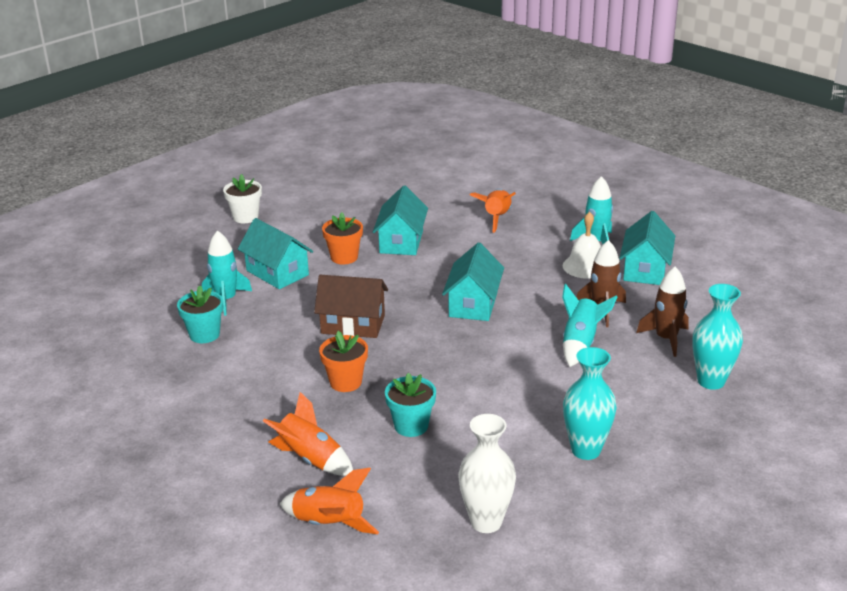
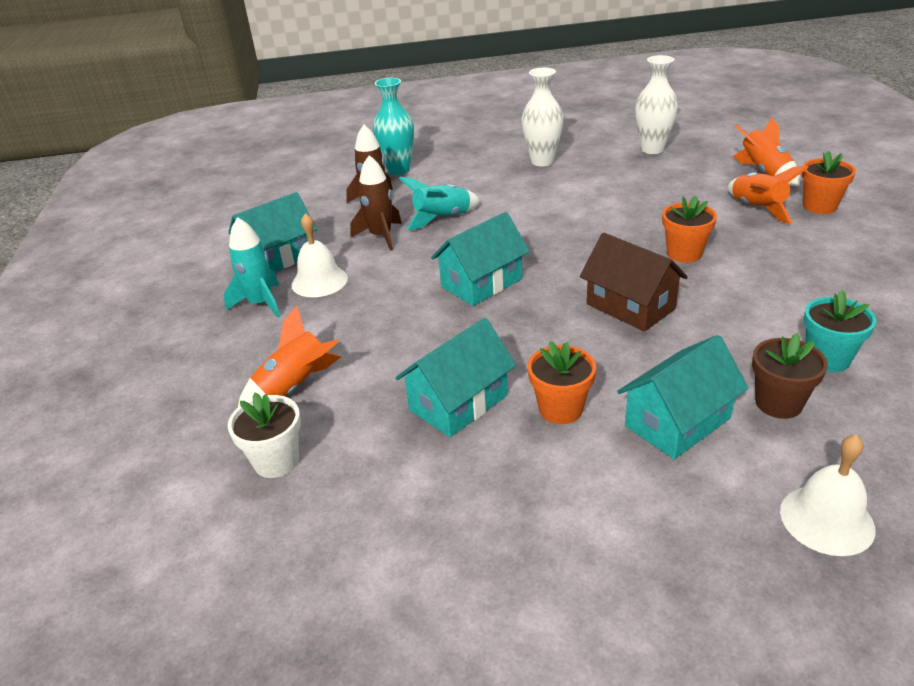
camera: 140 degrees left, 5 degrees up
turquoise rocket [202,230,252,316] -> brown flower pot [752,333,828,419]
white flower pot [223,174,262,223] -> white flower pot moved to [228,393,301,478]
turquoise house [238,218,313,289] -> turquoise house turned 60 degrees clockwise [617,335,749,459]
turquoise flower pot [385,373,436,437] -> none
turquoise vase [563,347,617,460] -> white vase [522,68,563,166]
none -> white bell [780,434,876,556]
none -> orange flower pot [802,151,856,214]

